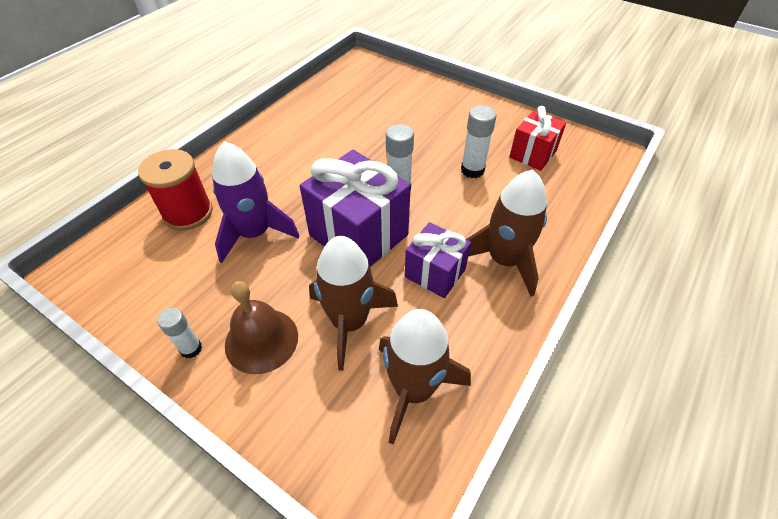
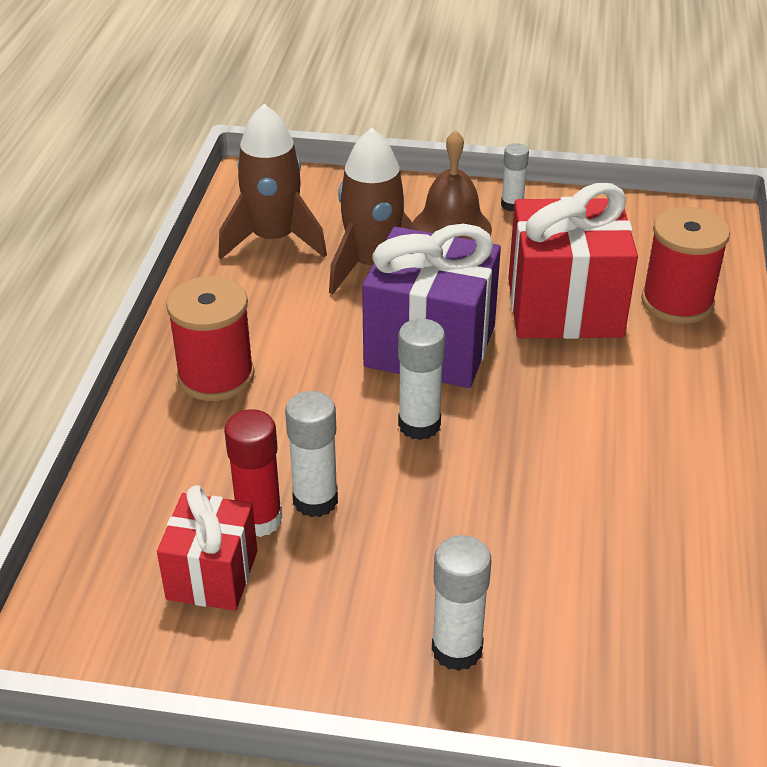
camera: 155 degrees right, 10 degrees down
purple rocket [212,141,299,263] -> red gift [508,183,638,339]
purple gift [405,222,471,298] -> none
brown rocket [466,169,547,297] -> red spool [166,276,255,401]
none -> red glue stick [224,409,282,537]
none -> white glue stick [432,535,492,671]

